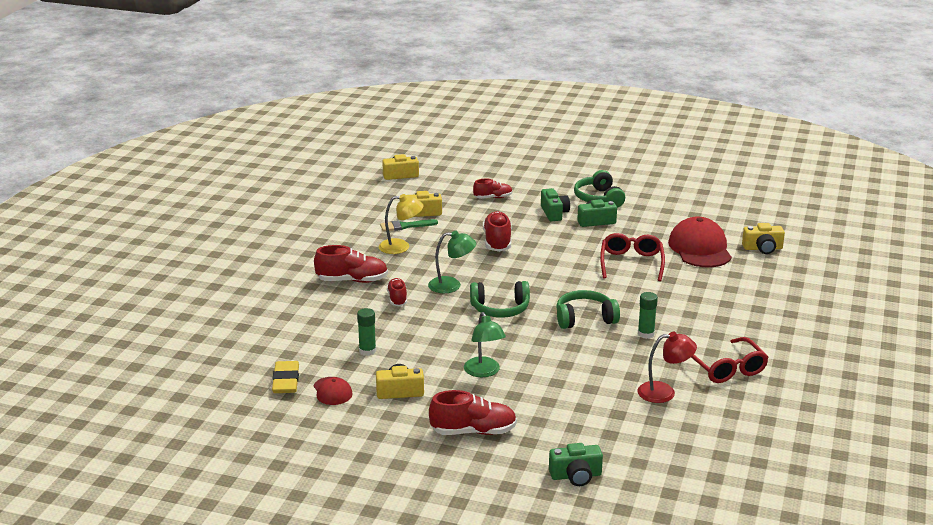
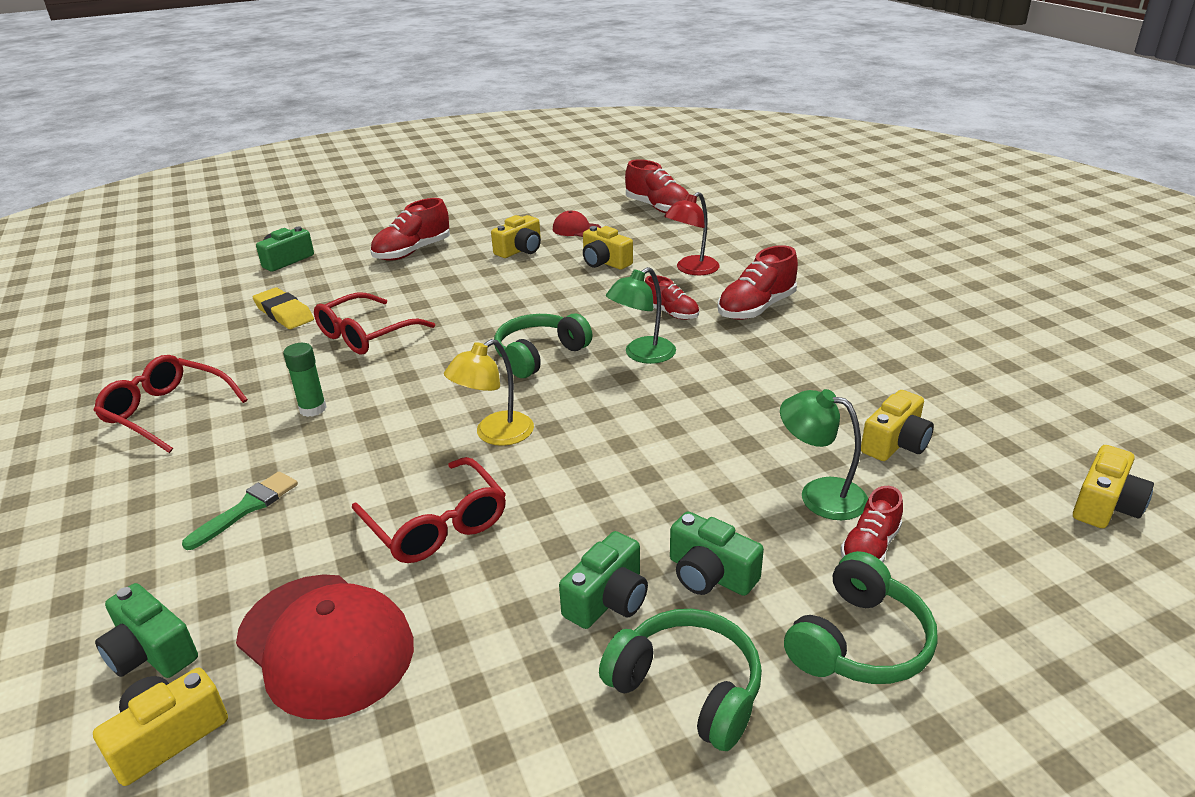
camera: 140 degrees right, 5 degrees up
yellow eraser [272,361,299,393] -> yellow eraser moved to [253,287,314,329]
green glue stick [357,308,376,356] -> yellow camera [583,226,633,270]
yellow lamp [379,194,424,254] -> yellow lamp moved to [444,339,534,446]
green brush [380,219,438,232] -> green brush moved to [182,472,298,550]
green lamp [464,312,506,377] -> green lamp moved to [780,389,868,520]
red shoe [483,211,512,252] -> red shoe moved to [625,159,689,213]
green headphones [556,290,620,329] -> green headphones moved to [784,551,938,684]
red lamp [637,332,697,403] -> red lamp moved to [664,192,720,275]
none -> green camera [95,583,198,678]
none -> red glasses [314,293,435,355]

